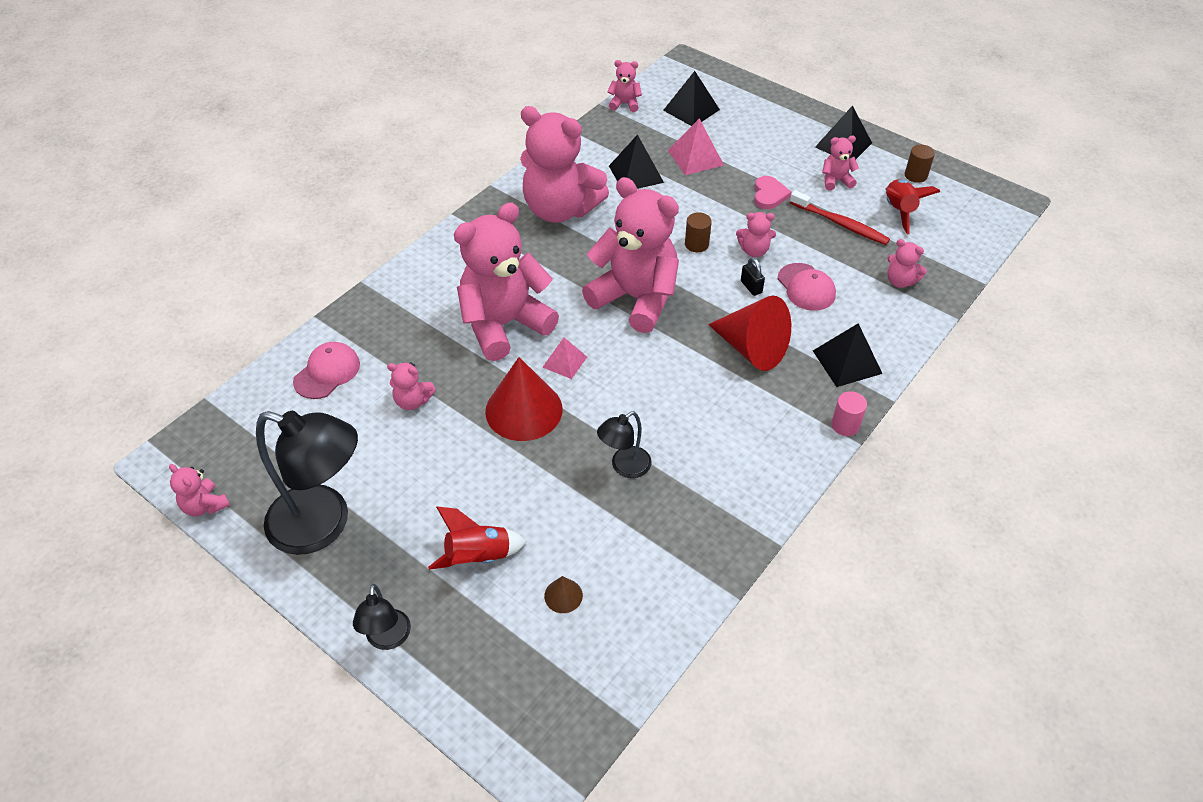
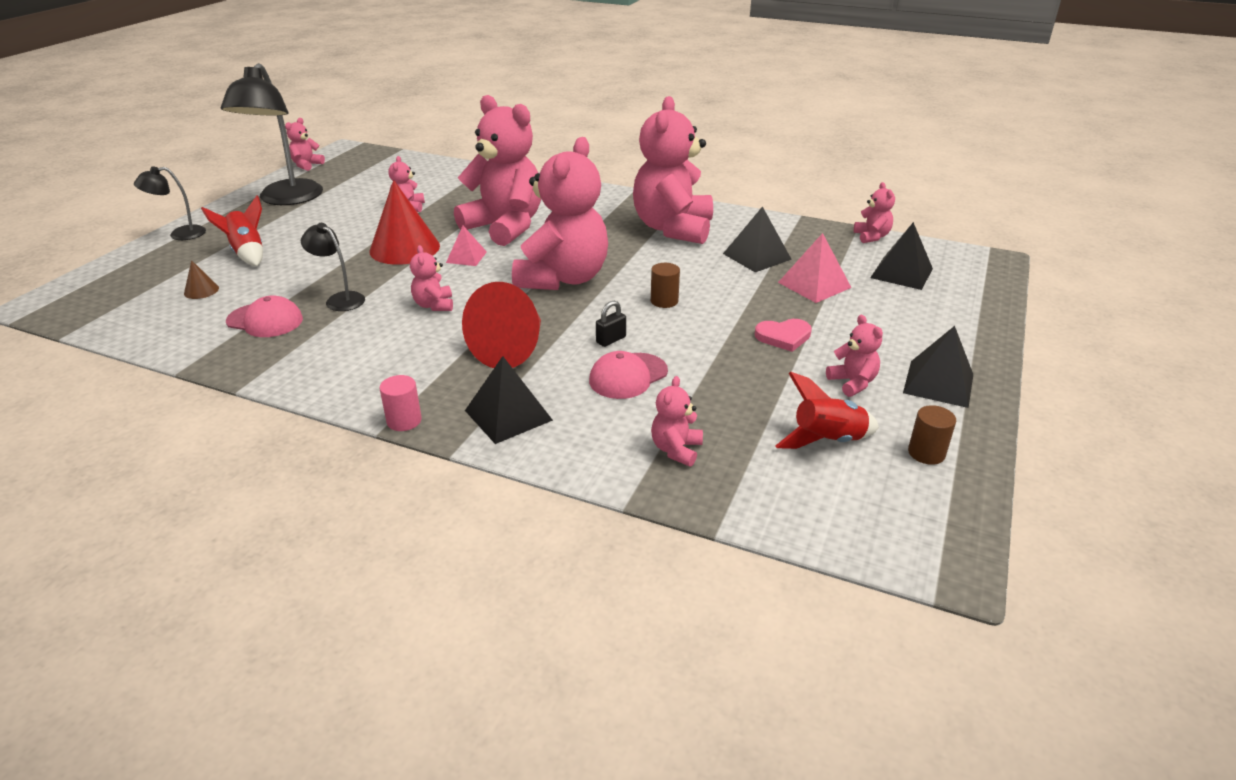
camera: 75 degrees right, 15 degrees down
pink cap [293,342,360,399] -> pink cap moved to [226,295,303,337]
pink teddy bear [736,212,776,257] -> pink teddy bear moved to [410,245,453,311]
red toothbrush [790,190,890,245] -> none

